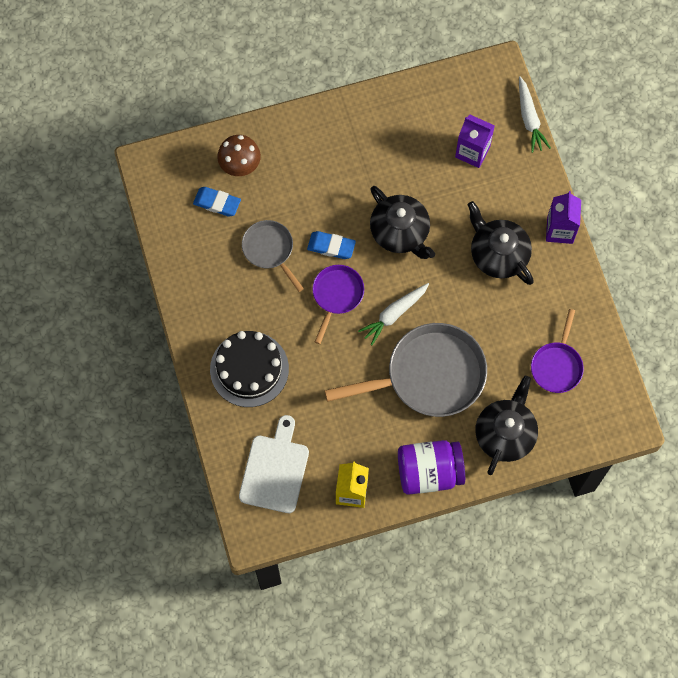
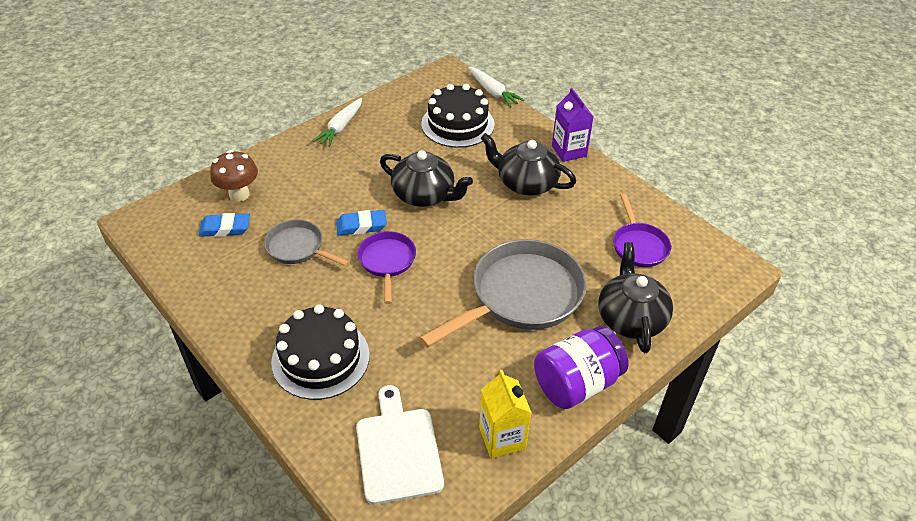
camera: 25 degrees left, 25 degrees down
white carrot [358,283,429,345] -> white carrot moved to [313,98,362,147]
purple carton [455,115,495,168] -> black cake [421,84,495,148]

